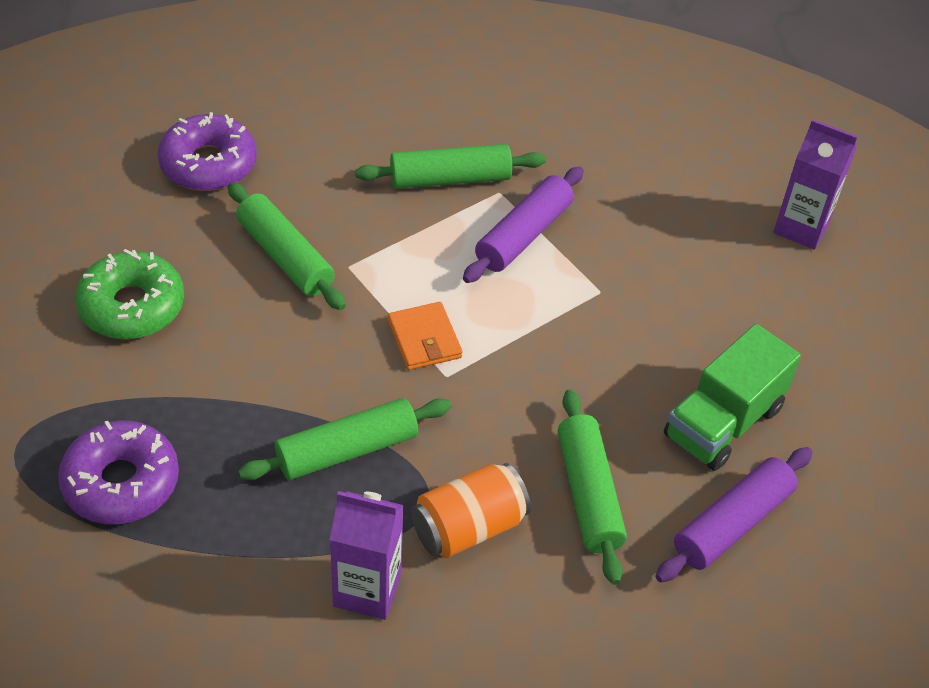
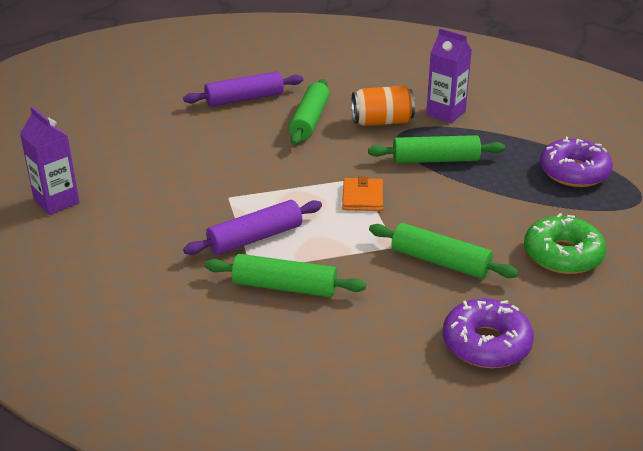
camera: 155 degrees left, 15 degrees down
green rolling pin [228,182,346,310] -> green rolling pin turned 45 degrees counterclockwise [369,223,519,279]
green truck [664,324,801,471] -> none

